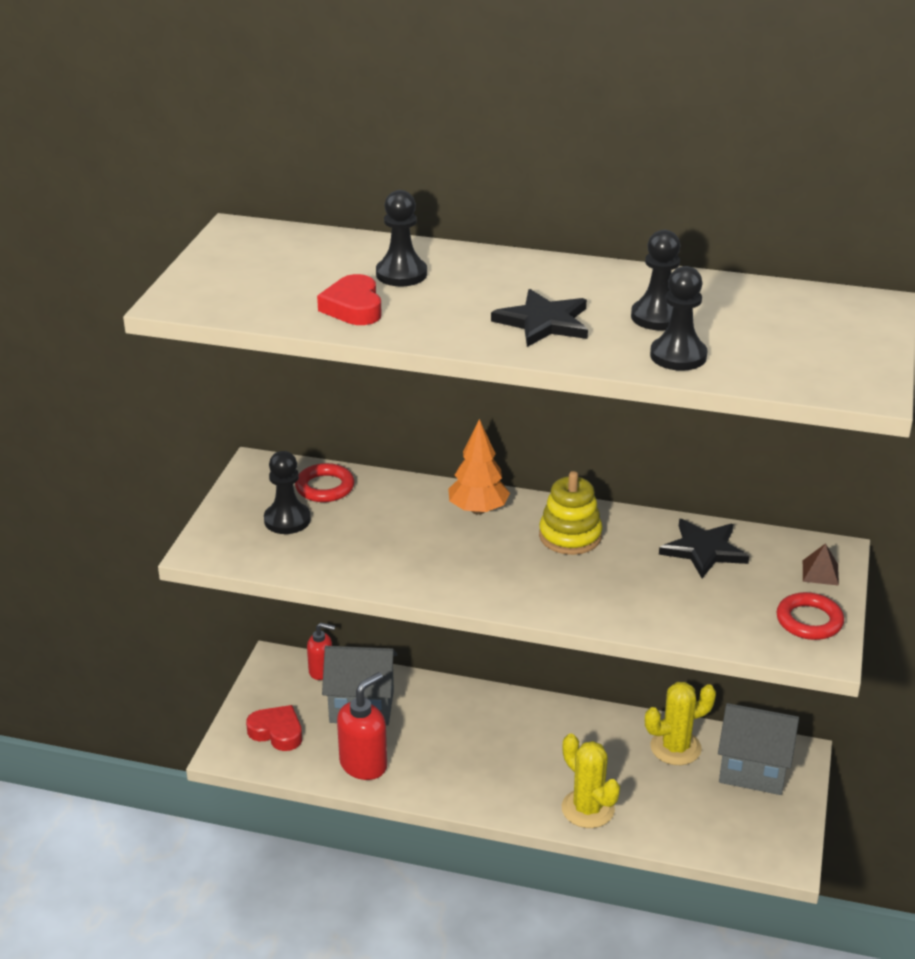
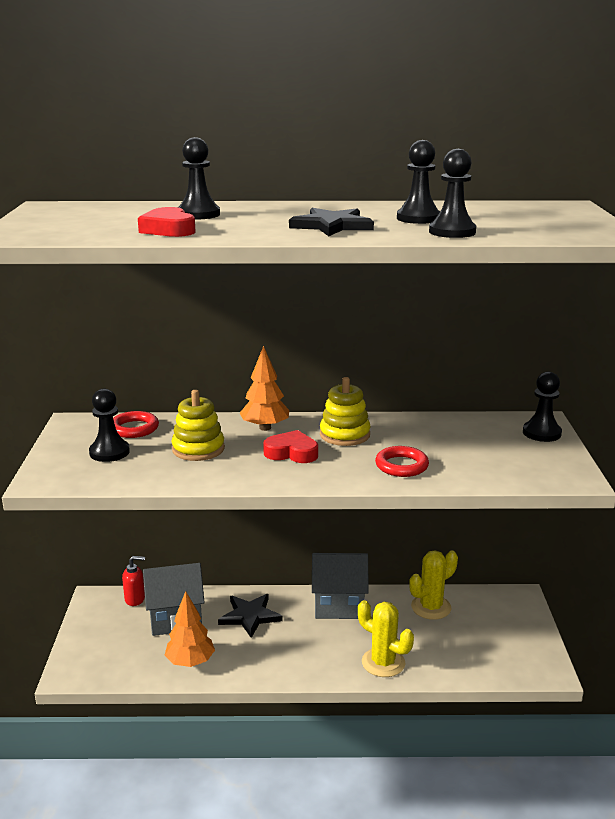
camera: 15 degrees left, 10 degrees down
red heart [246,705,302,751] -> red heart moved to [263,430,318,463]
red soap dispenser [337,672,387,780] -> orange tree [165,591,215,667]
black star [659,519,749,578] -> black star moved to [218,594,283,638]
grey house [718,703,799,795] -> grey house moved to [312,553,369,619]
red ring [777,592,844,640] -> red ring moved to [375,446,429,477]
brown pyramid [803,543,839,586] -> black pawn [523,372,562,442]
none -> yellow stacking toy [171,390,225,461]

